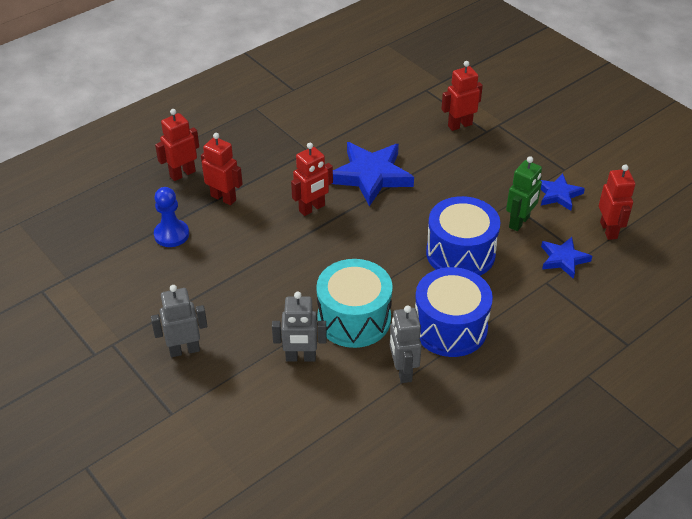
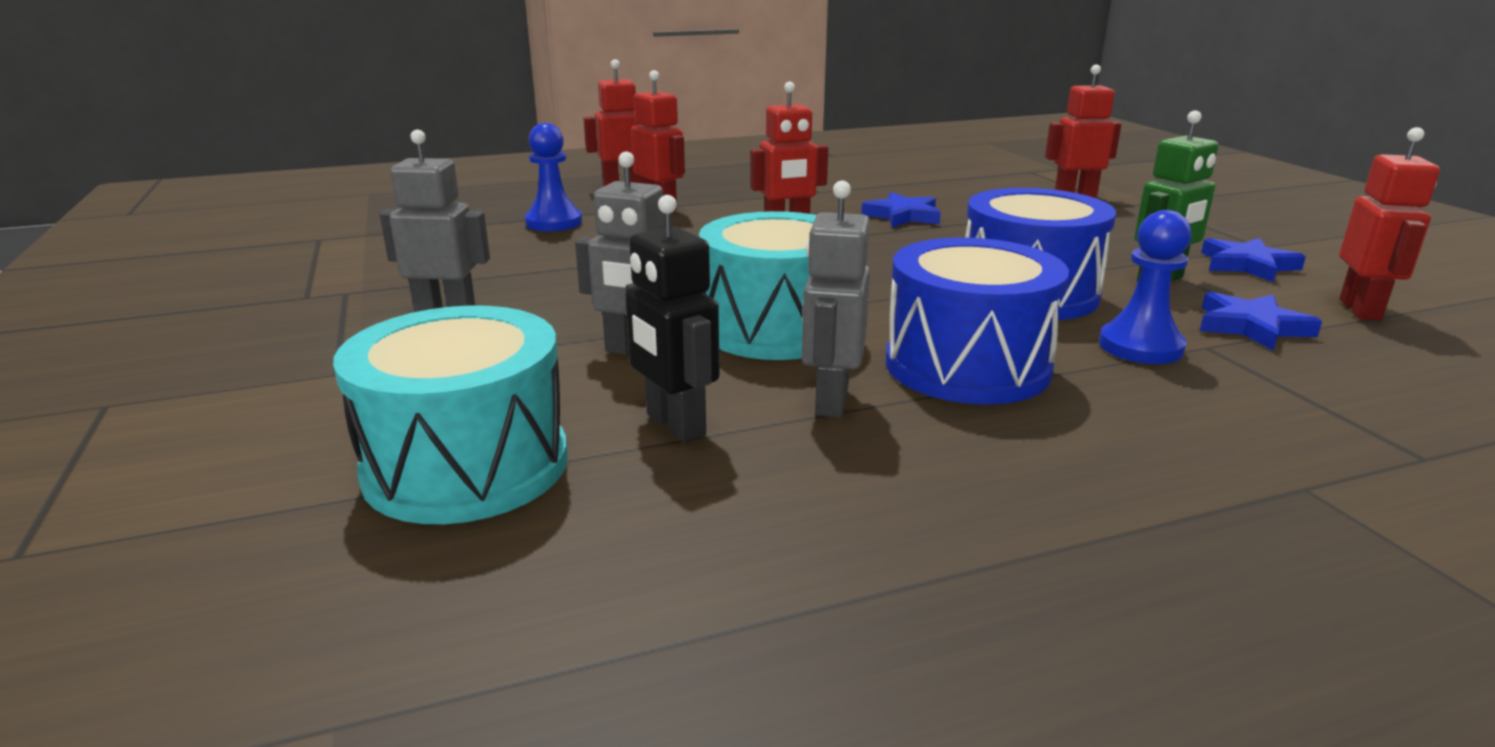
camera: 20 degrees right, 20 degrees down
blue star [332,142,414,206] -> blue star [861,192,941,227], size x0.56
none -> turquoise drum [333,305,568,524]
none -> black robot [625,195,720,443]
none -> blue pawn [1099,210,1192,364]

